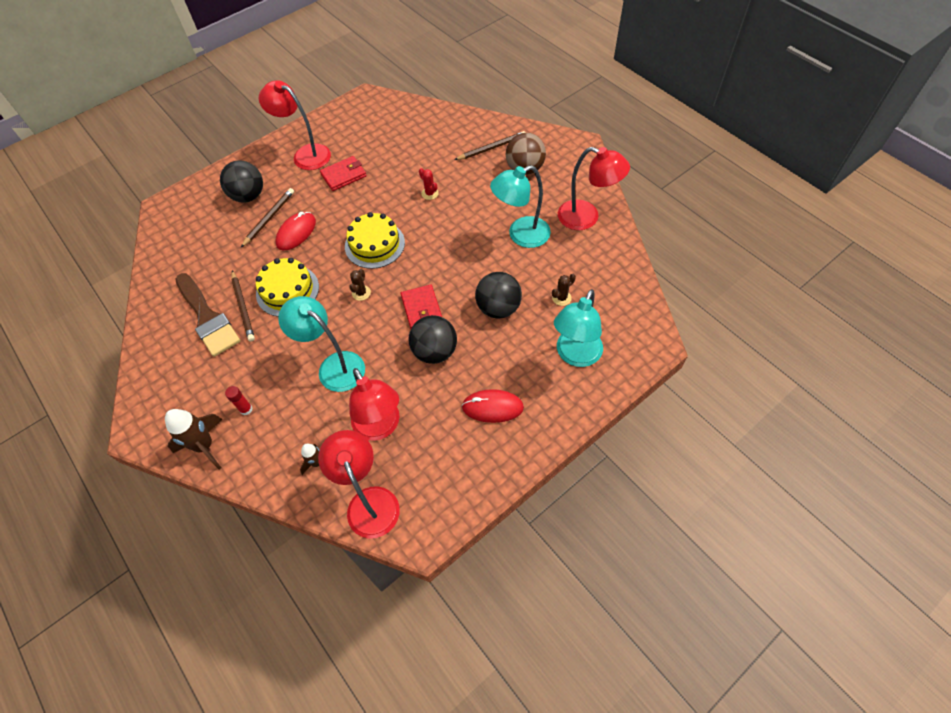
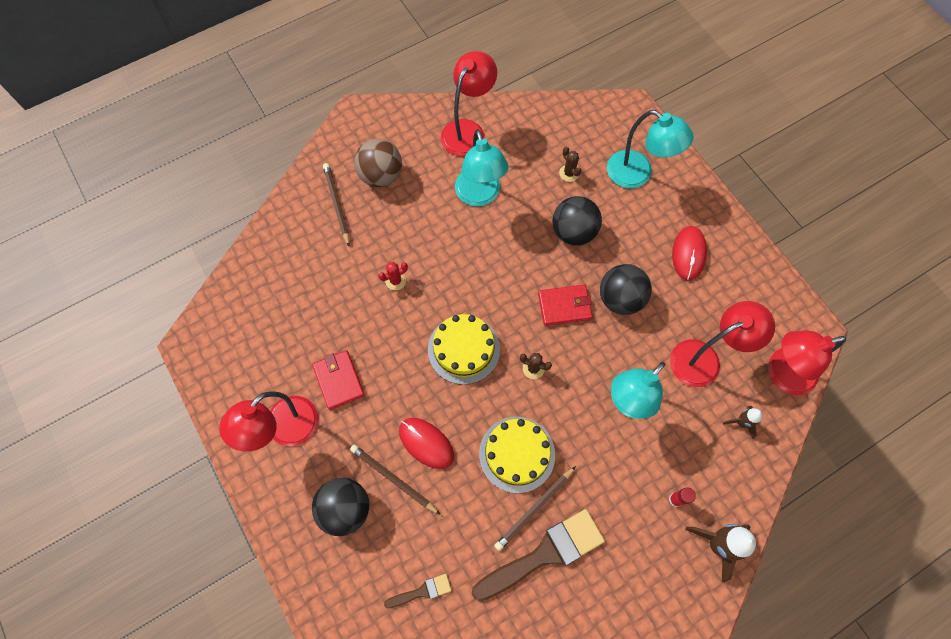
camera: 85 degrees left, 10 degrees up
brown pencil [231,270,255,342] -> brown pencil turned 150 degrees clockwise [494,466,576,551]
none -> brown brush [384,574,452,608]

